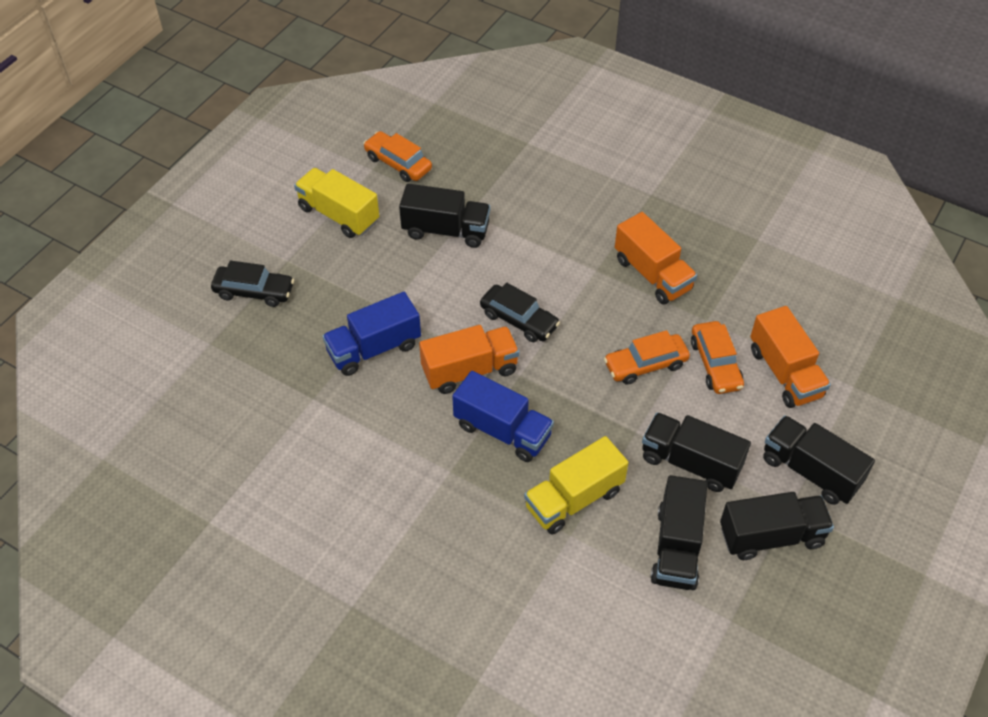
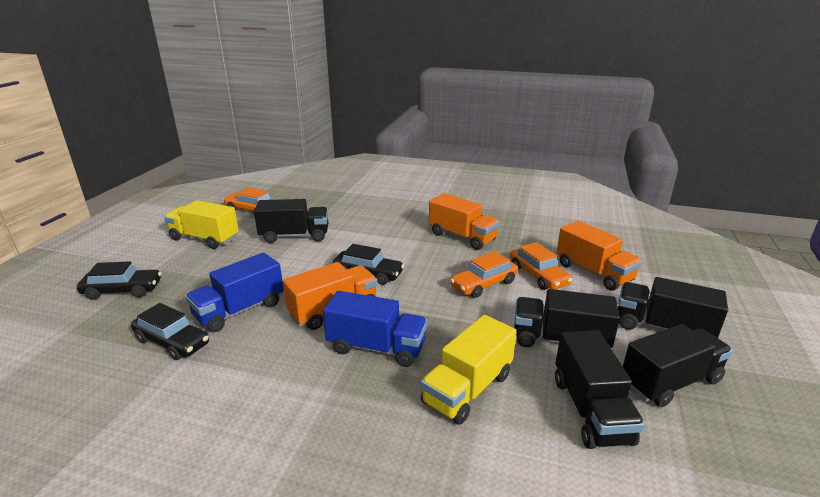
camera: 15 degrees left, 25 degrees down
none -> black car [131,303,209,360]

